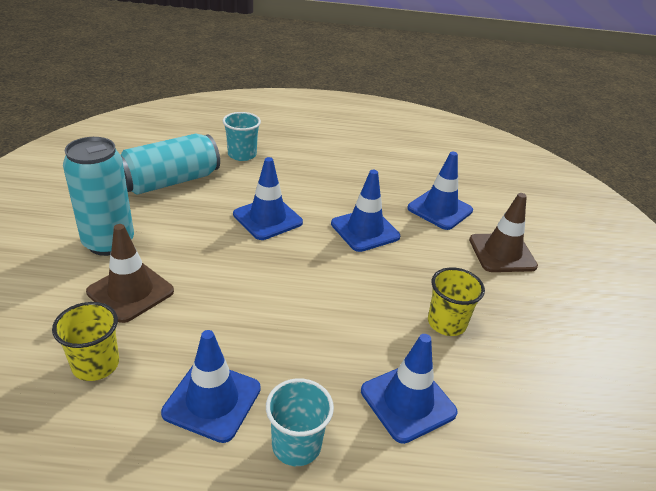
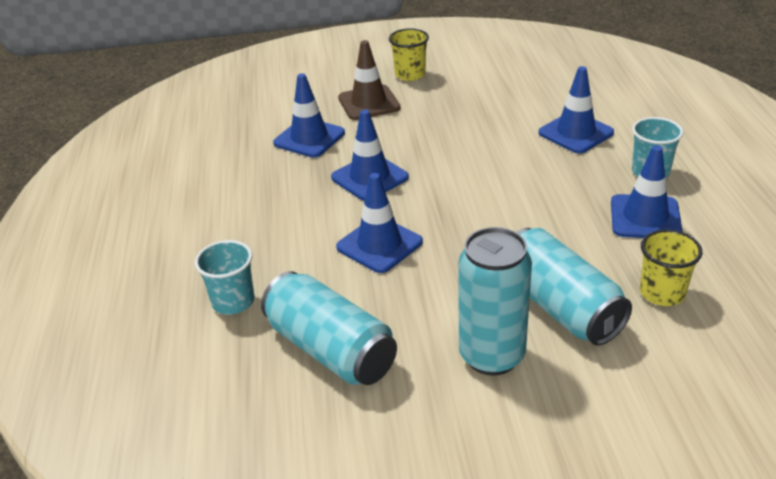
camera: 95 degrees left, 0 degrees up
brown traffic cone [86,224,174,323] -> turquoise can [516,228,632,346]
yellow cup [428,267,485,336] -> yellow cup moved to [389,28,429,81]

